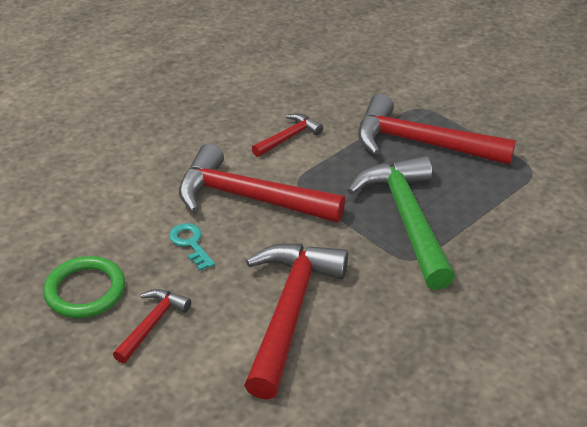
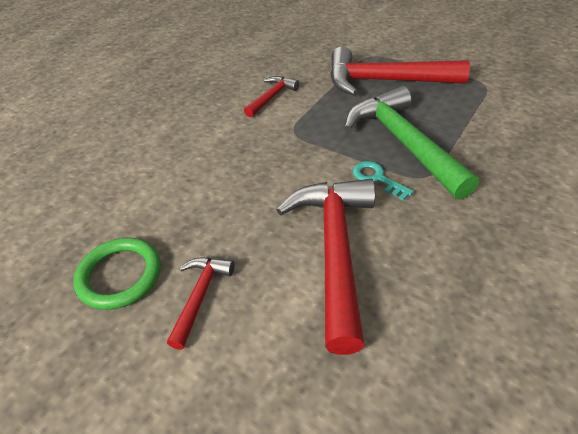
camera: 10 degrees left, 5 degrees up
turquoise key [169,223,215,271] -> turquoise key moved to [353,161,414,201]
red hammer [179,144,345,223] -> none

